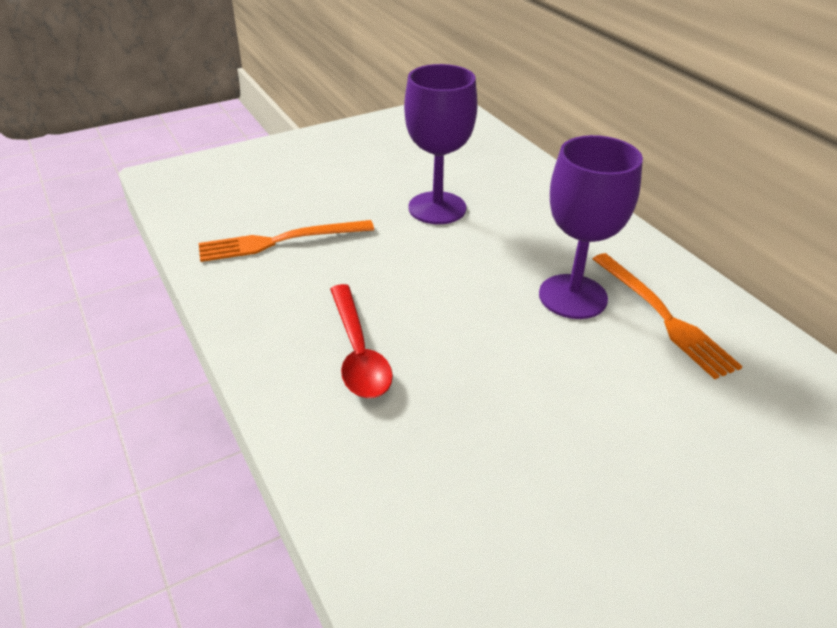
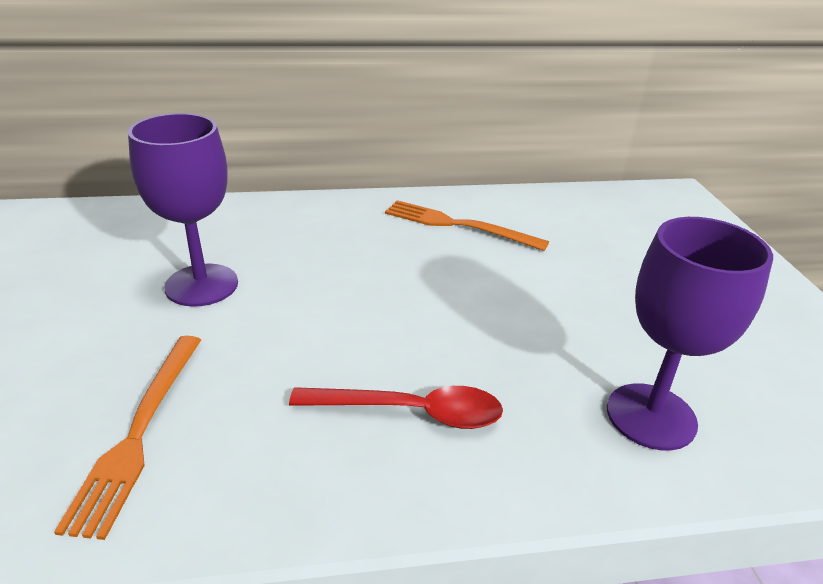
camera: 70 degrees left, 5 degrees down
purple goblet [539,135,643,319] -> purple goblet moved to [607,217,773,450]
orange fork [593,253,742,379] -> orange fork turned 150 degrees counterclockwise [385,200,549,251]

